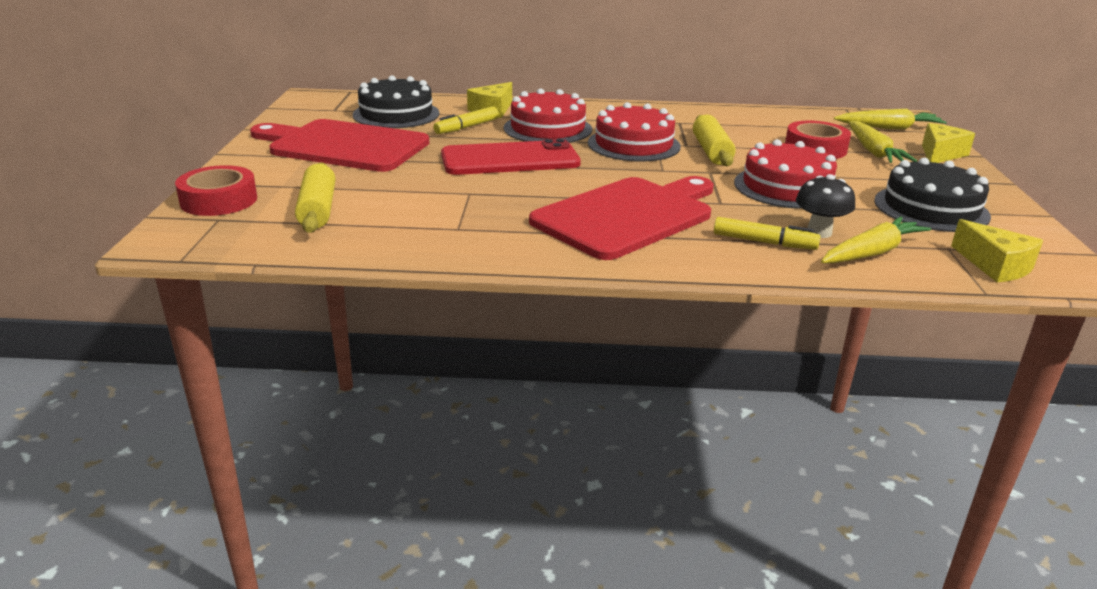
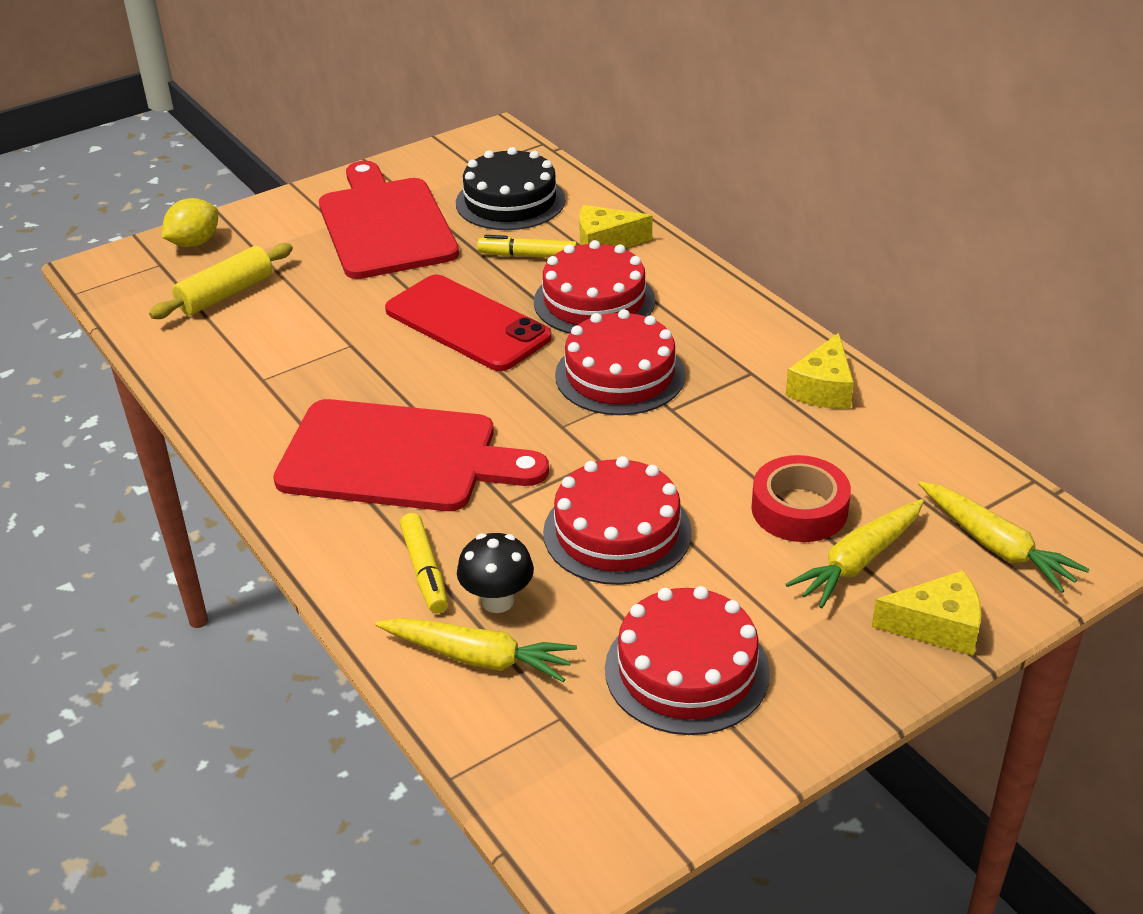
camera: 55 degrees right, 10 degrees up
red tape [175,165,257,216] -> yellow lemon [162,198,218,247]
yellow rolling pin [693,115,735,166] -> none
black cake [874,158,991,232] -> red cake [605,586,770,735]
yellow cheese [951,219,1043,282] -> yellow cheese moved to [786,333,854,409]

